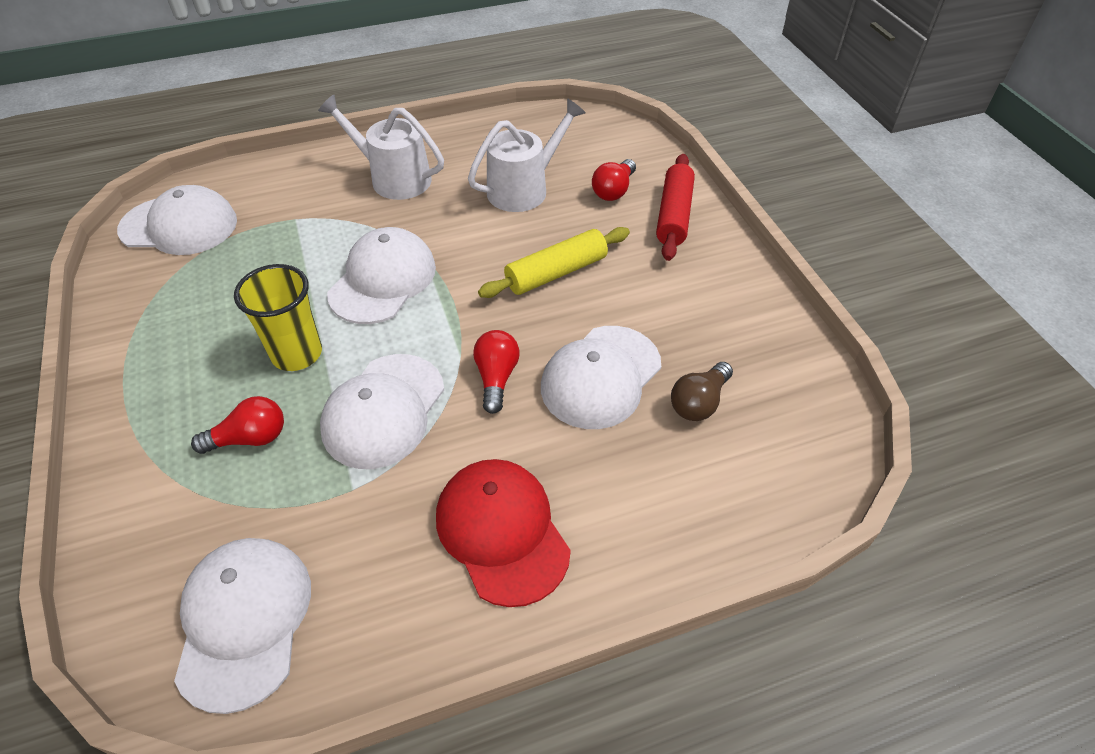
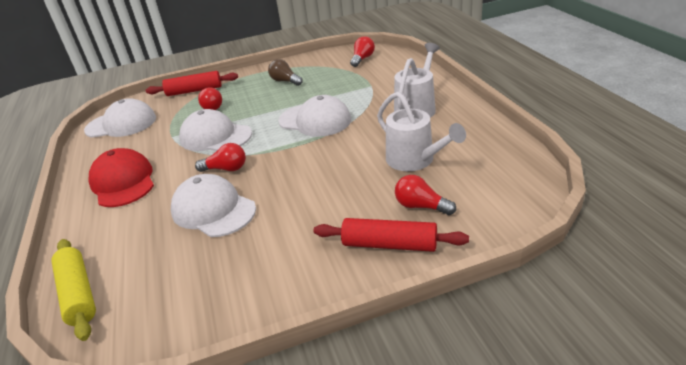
camera: 95 degrees right, 15 degrees down
white cap [117,185,237,255] -> red light bulb [350,36,375,67]
yellow cup [234,264,322,371] -> none
red cap [436,459,571,607] -> red cap turned 90 degrees counterclockwise [88,148,154,207]
yellow rolling pin [478,227,630,298] -> yellow rolling pin moved to [51,239,96,341]
brown light bulb [671,362,733,421] -> brown light bulb moved to [268,59,303,86]
none -> red rolling pin [146,71,238,96]

